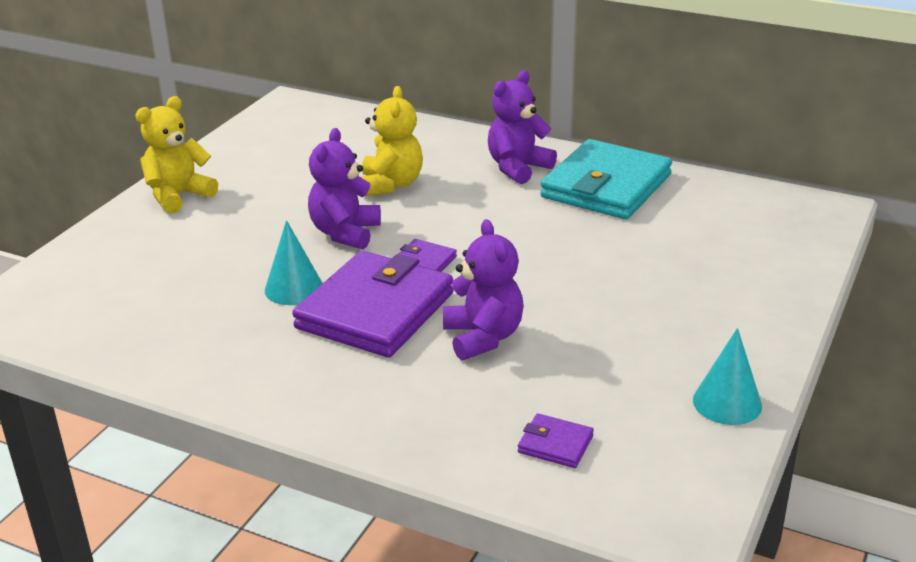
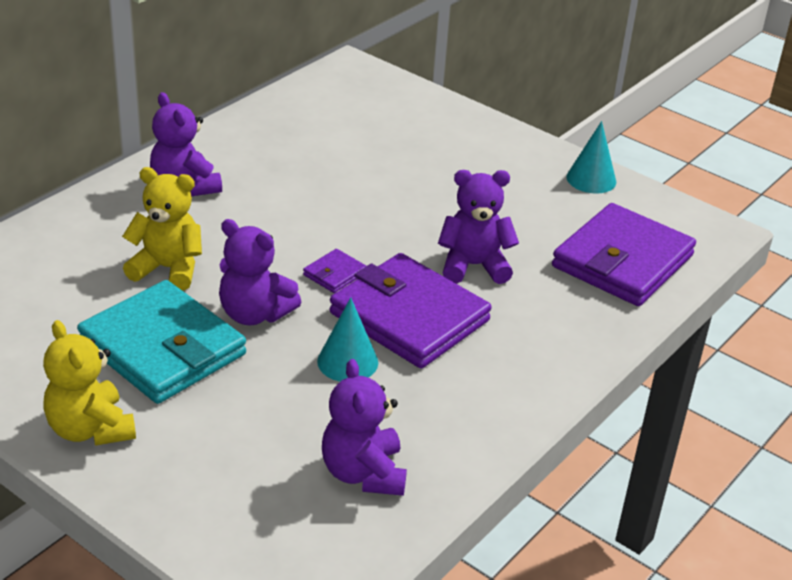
camera: 80 degrees left, 5 degrees up
purple wallet [518,413,594,468] -> purple wallet [552,203,696,306], size x2.42
turquoise wallet [540,139,672,219] -> turquoise wallet moved to [77,280,246,404]
none -> purple teddy bear [322,359,407,496]

